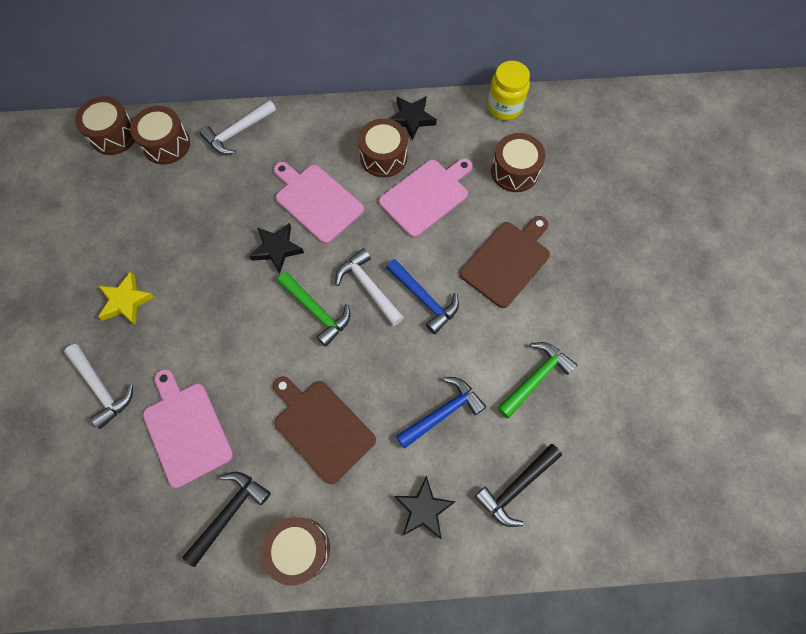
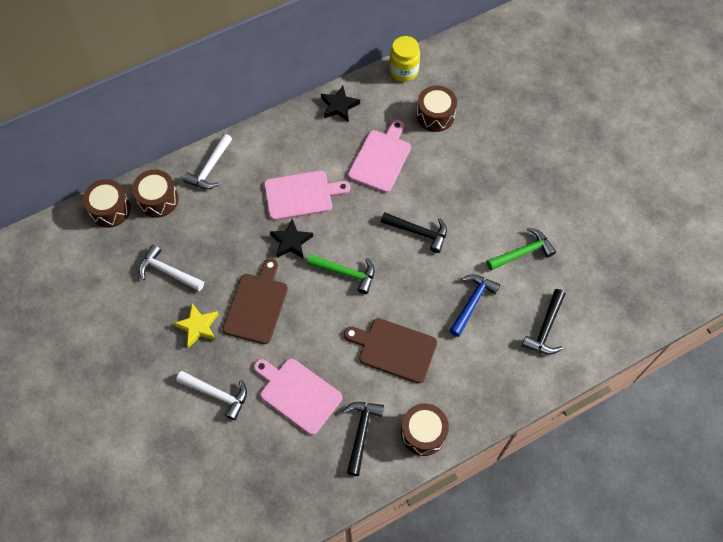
camera: 25 degrees left, 5 degrees down
pink cutting board [274,162,364,244] -> pink cutting board turned 150 degrees clockwise [264,171,350,220]
white hammer [336,248,404,326] -> white hammer moved to [139,245,204,291]
brown drum [358,118,408,178] -> none
blue hammer [386,259,459,334] -> black hammer [381,212,447,253]
black star [394,476,455,539] -> none
brown cutting board [460,216,550,308] -> brown cutting board moved to [222,258,288,344]
green hammer [498,342,577,419] -> green hammer turned 45 degrees clockwise [487,228,556,270]

